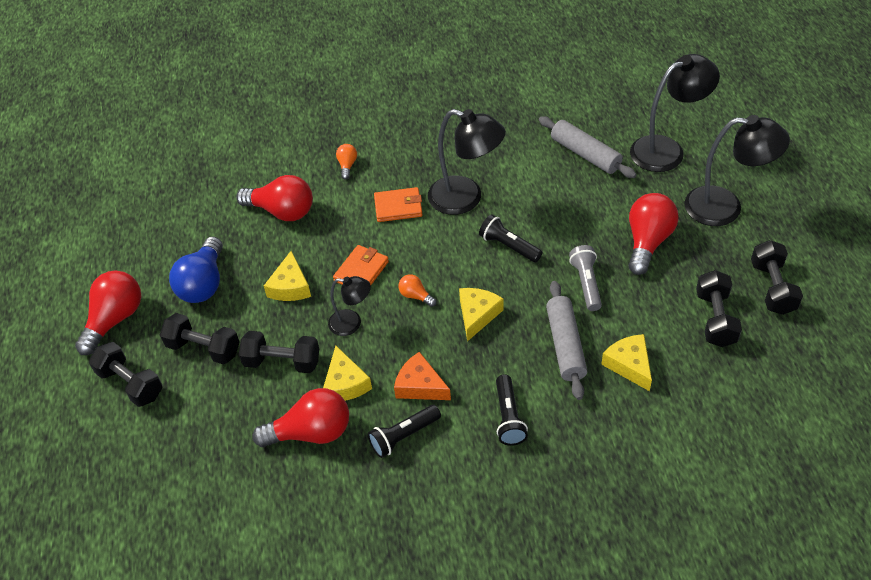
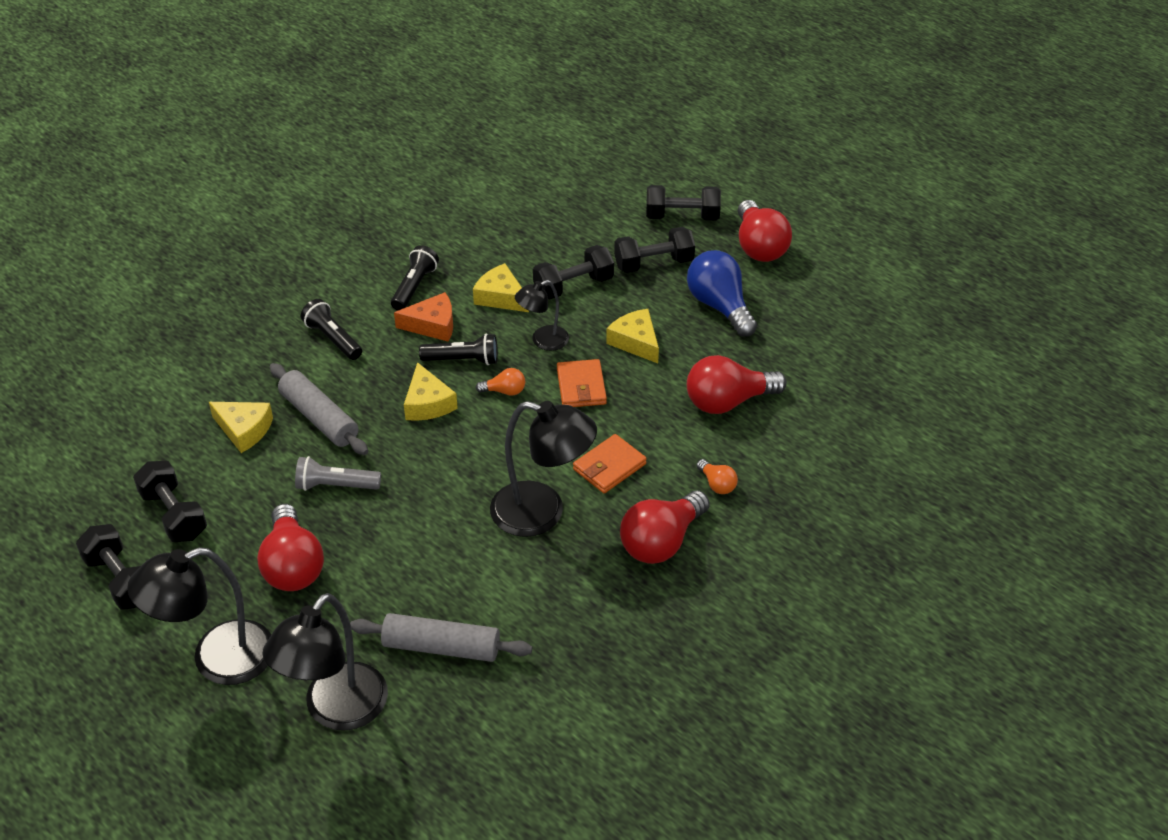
camera: 140 degrees right, 5 degrees down
red light bulb [252,388,349,447] -> red light bulb moved to [620,491,710,564]
black lamp [428,109,506,215] -> black lamp turned 150 degrees counterclockwise [490,401,597,537]
black flashlight [479,214,542,262] -> black flashlight moved to [419,334,498,365]
grey flashlight [569,245,602,311] -> grey flashlight turned 135 degrees clockwise [295,456,381,491]

